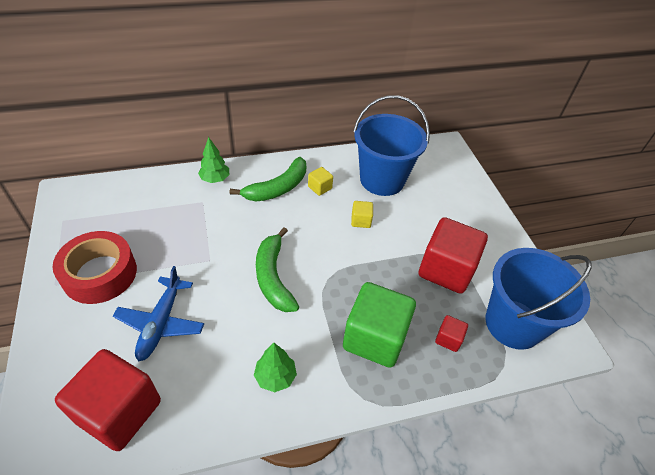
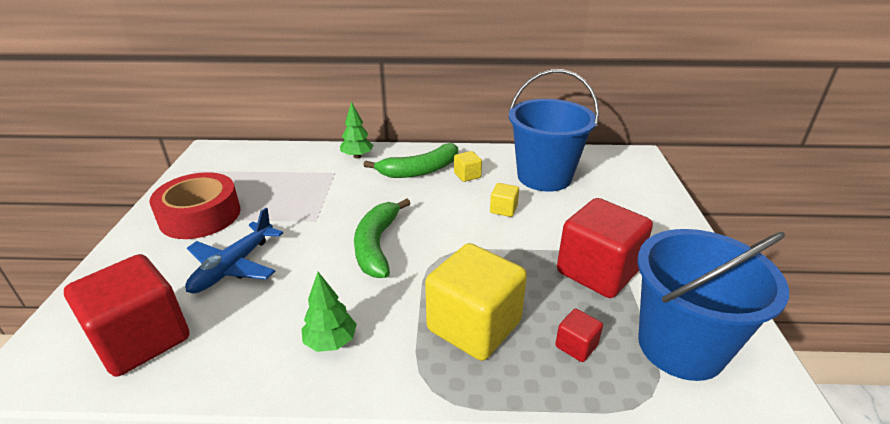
camera: 20 degrees right, 15 degrees down
green cube [343,282,416,368] -> yellow cube [425,243,527,361]

